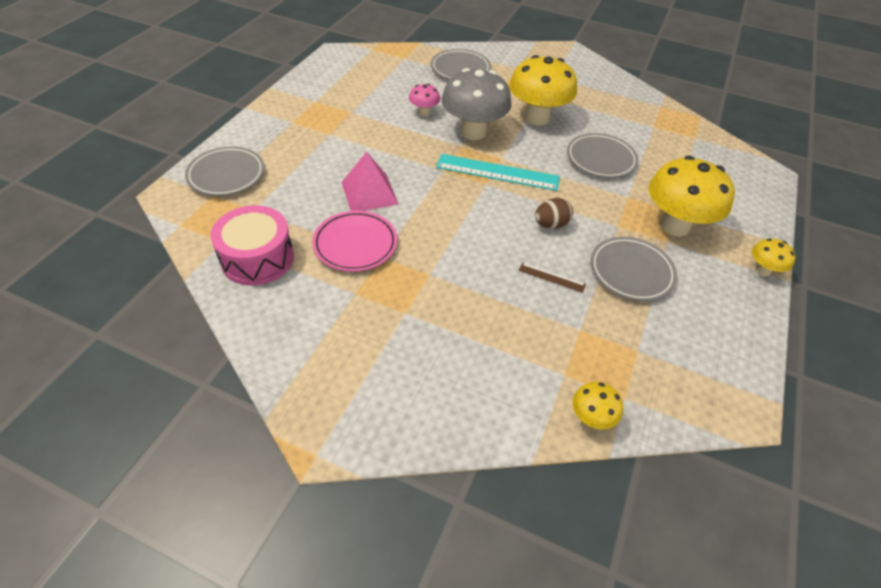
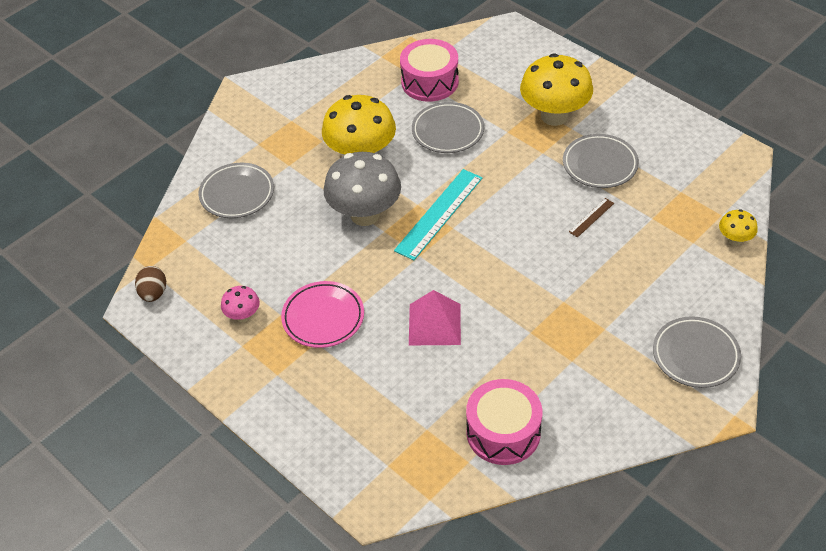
camera: 65 degrees left, 0 degrees up
grey plate [185,147,265,196] -> grey plate moved to [653,316,741,388]
pink plate [312,211,397,272] -> pink plate moved to [281,281,364,348]
pink mushroom [409,84,440,116] -> pink mushroom moved to [221,286,260,322]
brown egg [535,198,573,229] -> brown egg moved to [135,266,166,302]
yellow mushroom [752,238,796,276] -> none
none -> pink drum [400,39,459,102]

